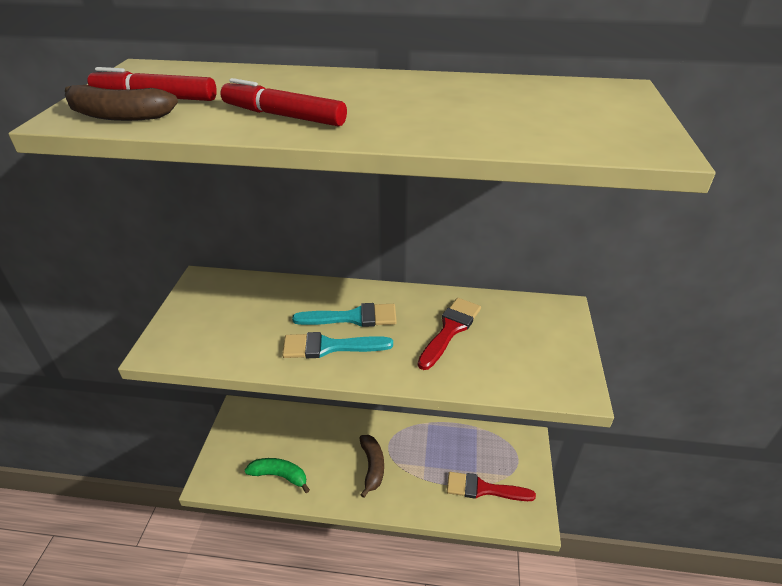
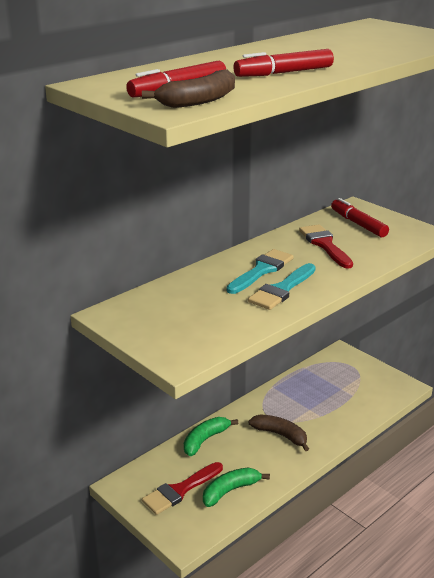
camera: 50 degrees left, 10 degrees down
red brush [447,472,536,501] -> red brush moved to [142,462,223,515]
none -> green banana [184,417,238,456]
none -> red marker [331,198,389,237]

